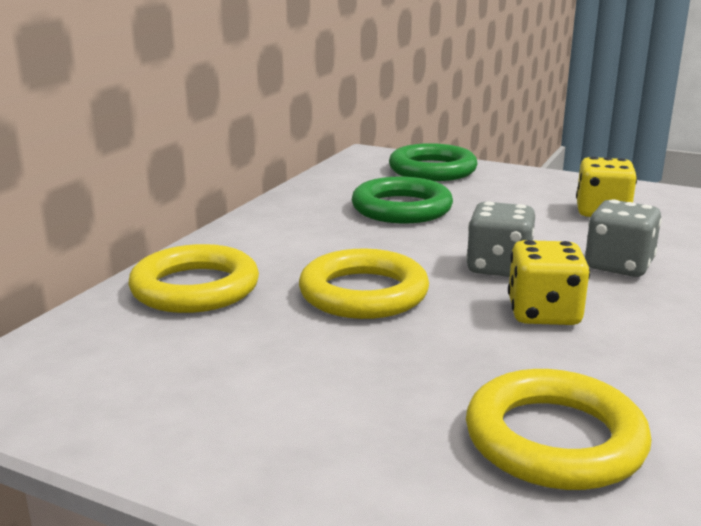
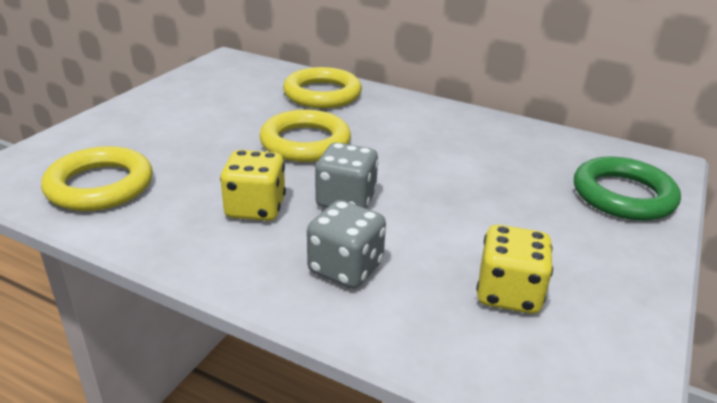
camera: 90 degrees right, 10 degrees up
green ring [352,177,453,223] -> none

